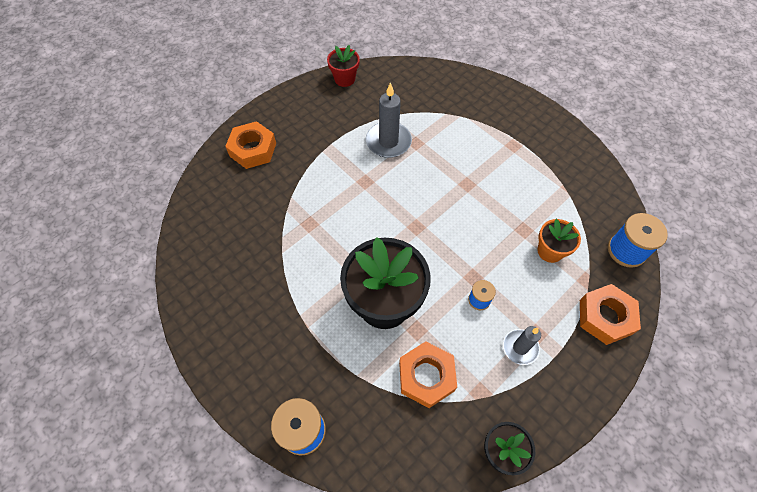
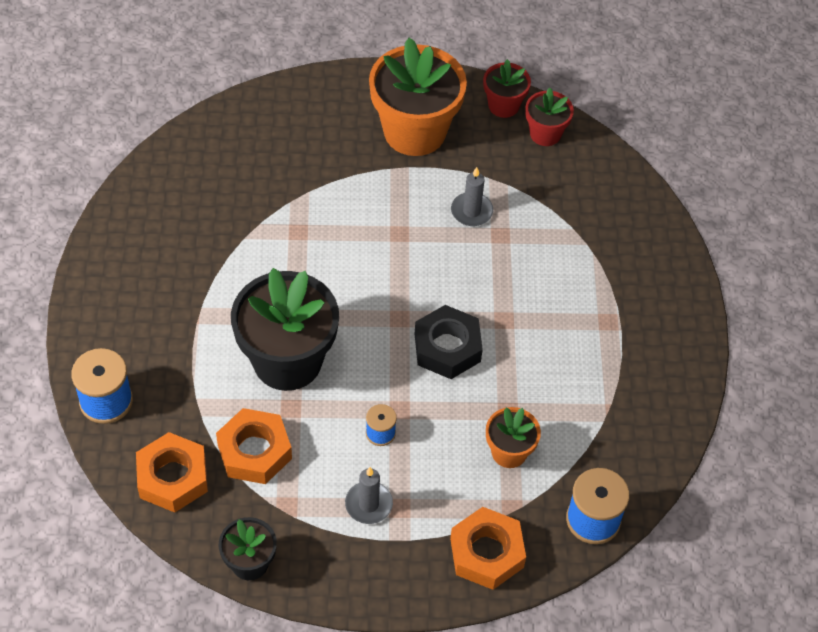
camera: 40 degrees right, 5 degrees down
orange nut [225,121,276,169] -> orange nut moved to [136,432,208,512]
grey candle [366,82,412,158] -> grey candle [451,167,493,226], size x0.63
none -> orange flower pot [369,38,467,156]
none -> black nut [415,305,483,379]
none -> red flower pot [525,88,574,146]

